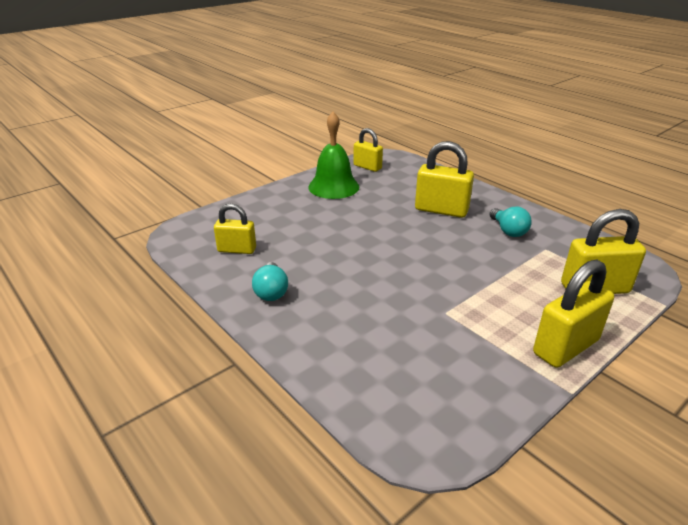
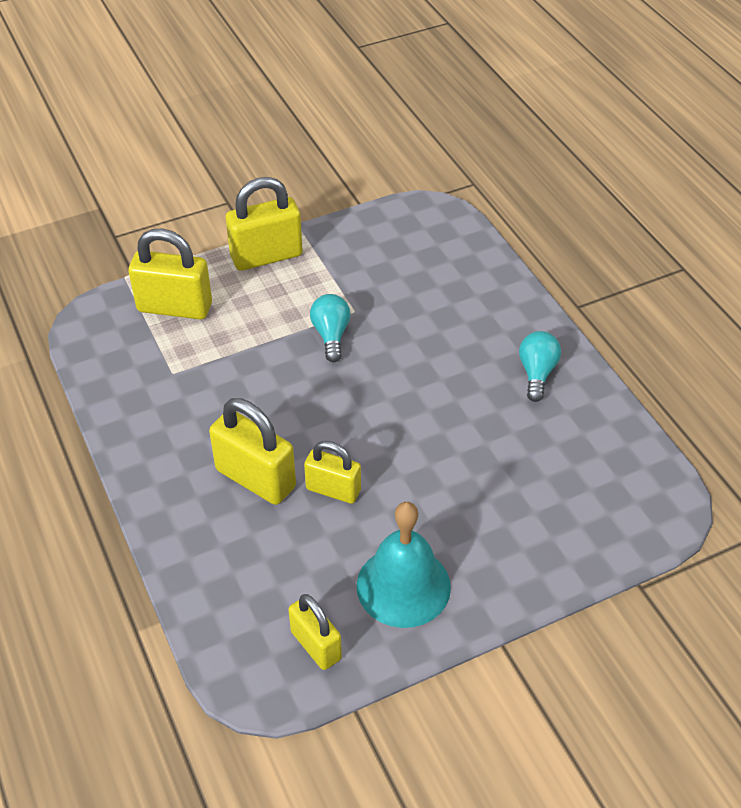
camera: 165 degrees left, 15 degrees up
yellow padlock [214,203,256,254] -> yellow padlock moved to [304,441,361,504]
green bell [308,112,359,199] -> turquoise bell [357,502,451,628]
turquoise light bulb [490,207,532,237] -> turquoise light bulb moved to [310,294,351,362]

